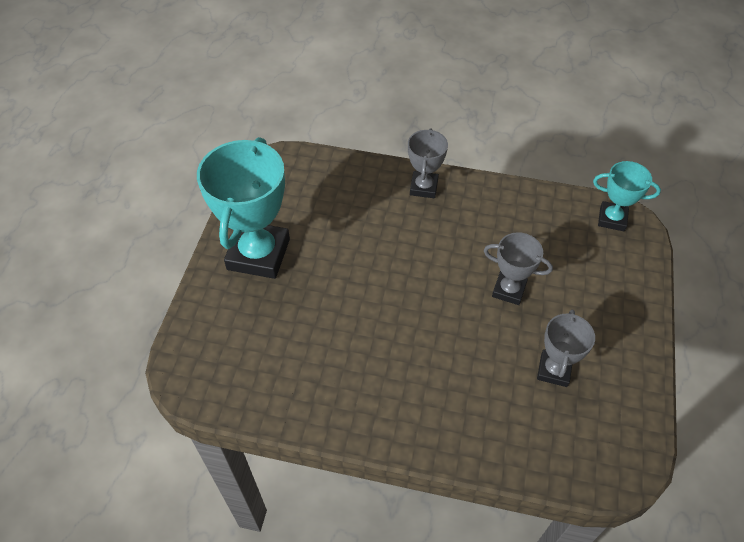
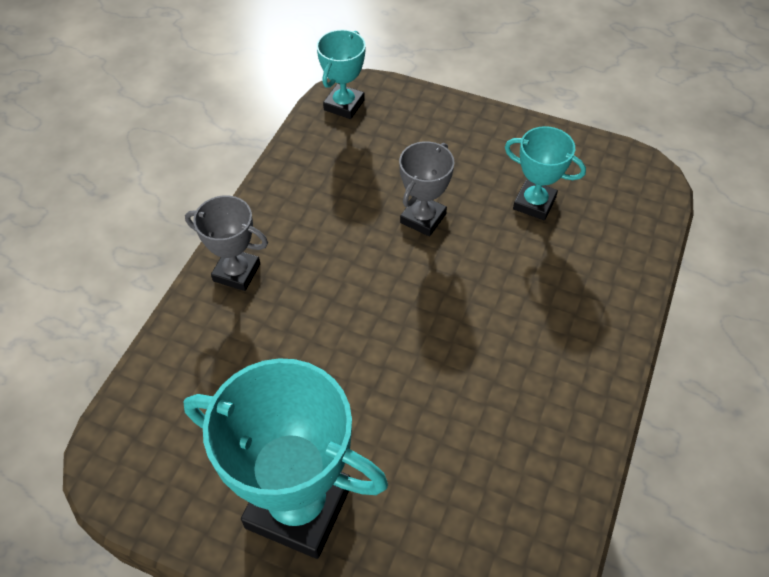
camera: 80 degrees left, 0 degrees up
grey trophy [537,309,595,387] -> turquoise trophy [505,126,586,220]

